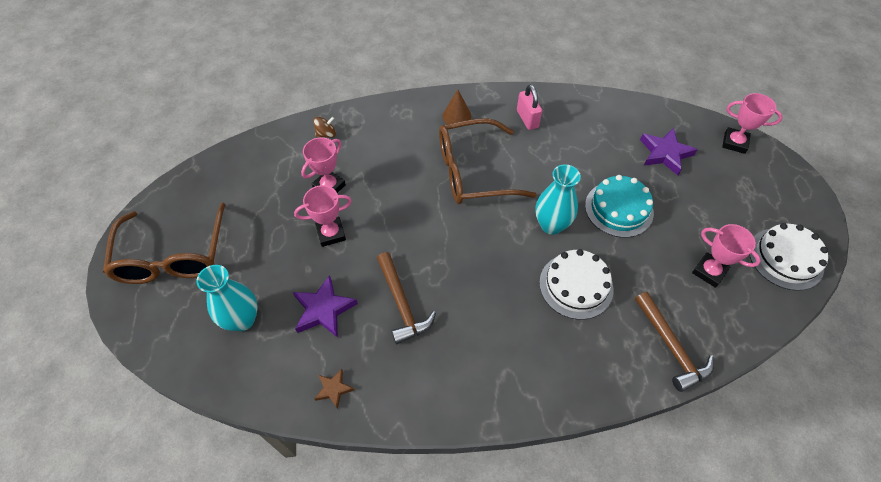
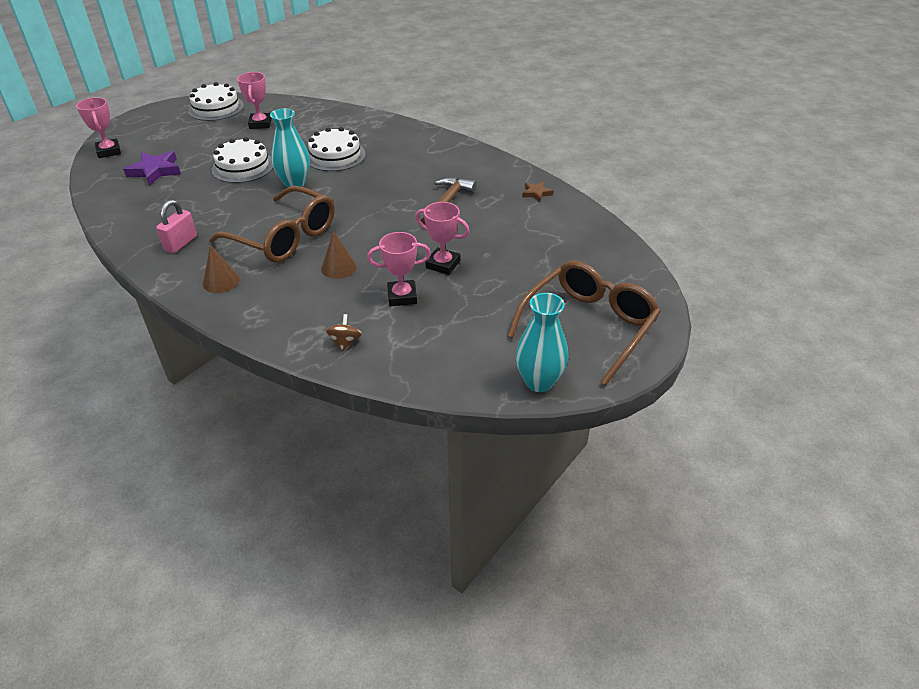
camera: 135 degrees left, 15 degrees down
turquoise vase [196,265,258,331] -> turquoise vase moved to [516,293,568,392]
purple star [293,275,358,338] -> none
brown spinning top [313,117,336,138] -> brown spinning top turned 75 degrees clockwise [326,314,362,352]
turquoise cake [585,175,654,238] -> white cake [211,137,273,183]
brown hammer [635,292,714,392] -> none
none -> brown cone [321,231,357,279]

